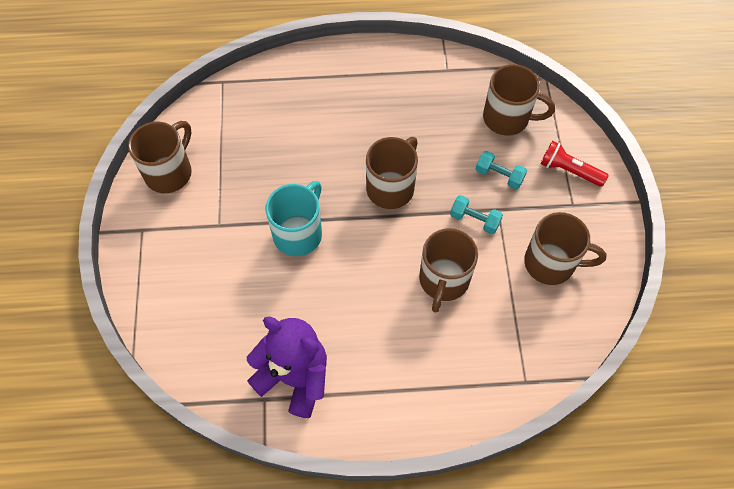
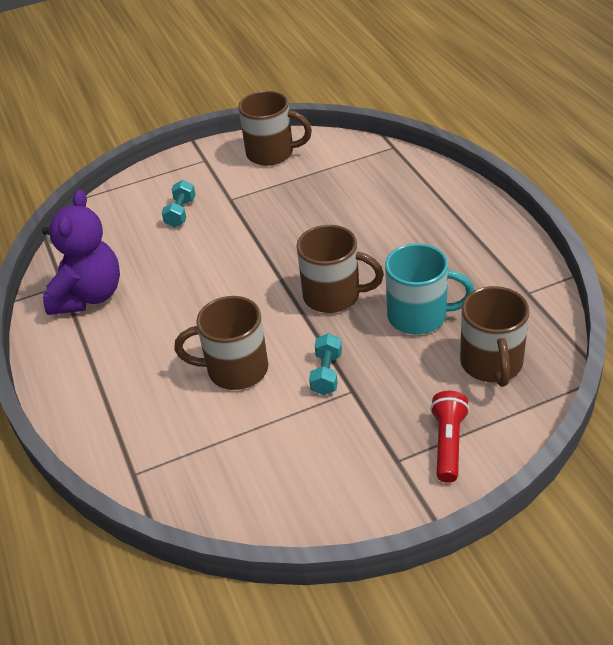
camera: 75 degrees right, 20 degrees down
turquoise mug [266,181,322,256] -> turquoise mug moved to [385,243,475,334]
turquoise dumbbell [476,151,527,189] -> turquoise dumbbell moved to [162,180,196,227]
brown mug [524,212,607,285] -> none

